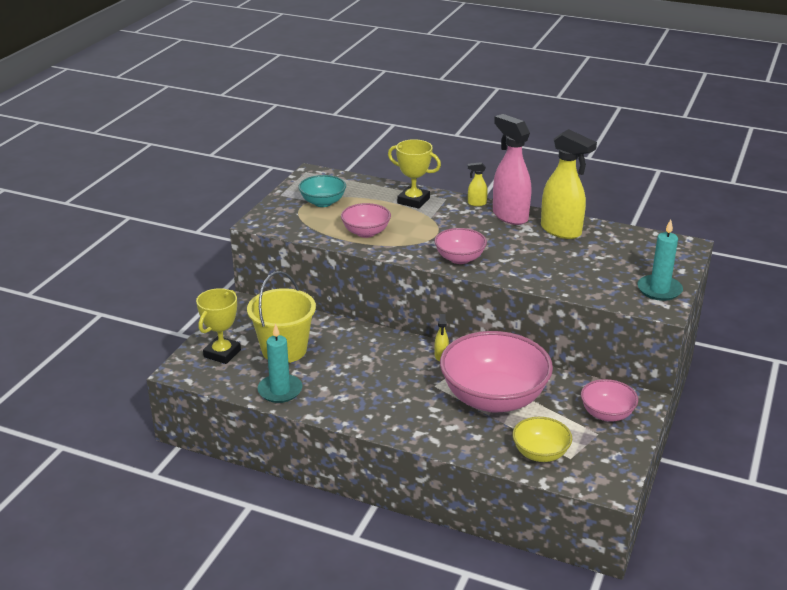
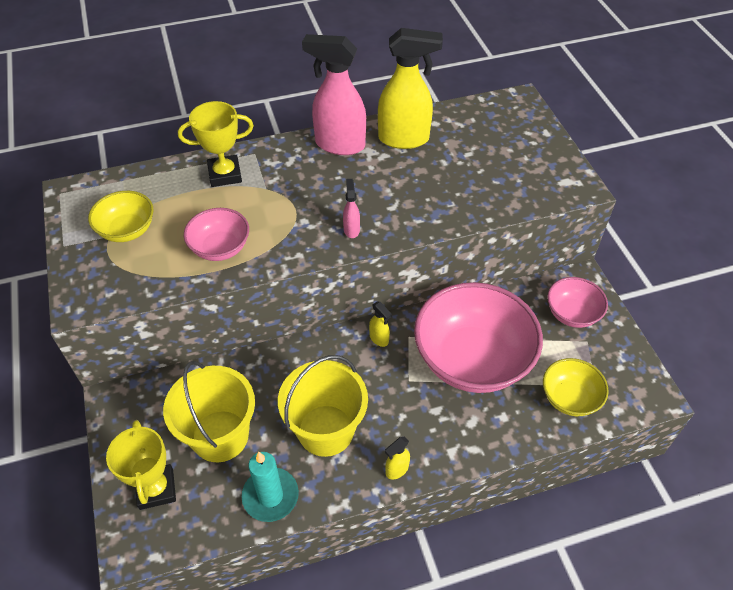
camera: 40 degrees left, 20 degrees up
turquoise bowl [298,175,346,207] -> yellow bowl [88,191,154,242]
pink bowl [434,228,487,264] -> pink spray bottle [343,179,360,238]
yellow spray bottle [468,162,488,206] -> yellow spray bottle moved to [385,437,410,479]
turquoise candle [637,219,683,301] -> none
none -> yellow bucket [278,355,368,457]

